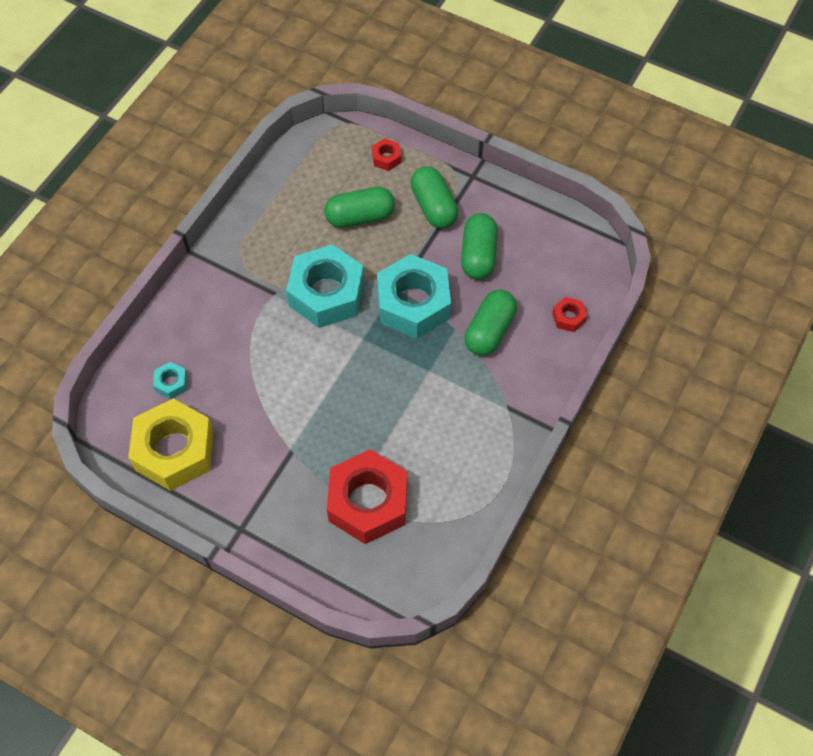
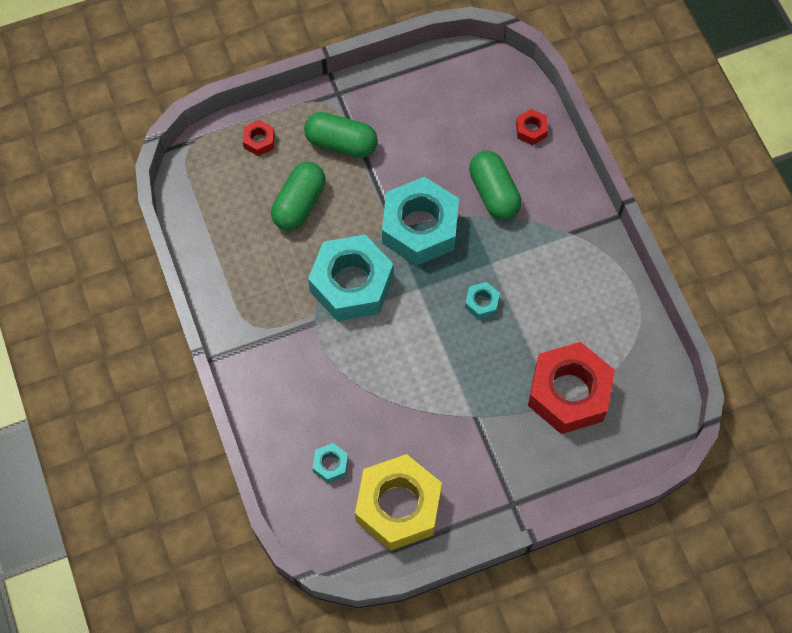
camera: 50 degrees left, 5 degrees up
green capsule [461,213,498,280] -> none
none -> turquoise nut [465,282,500,320]

